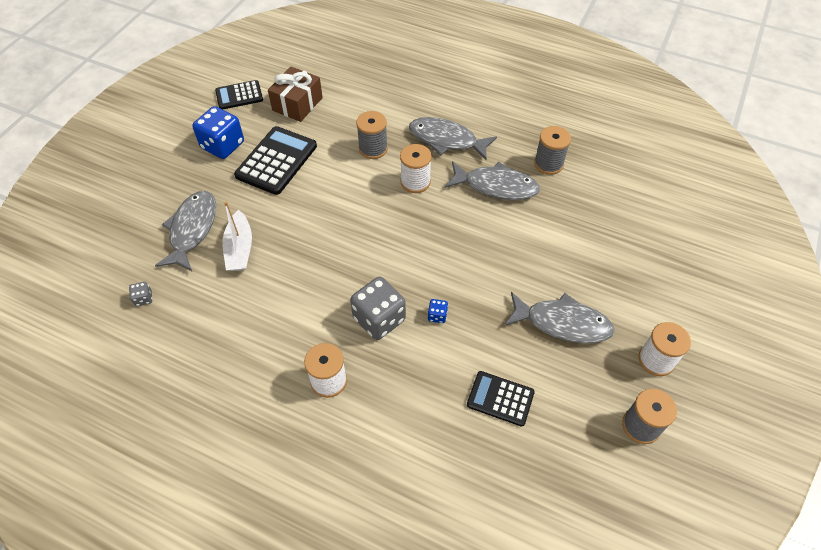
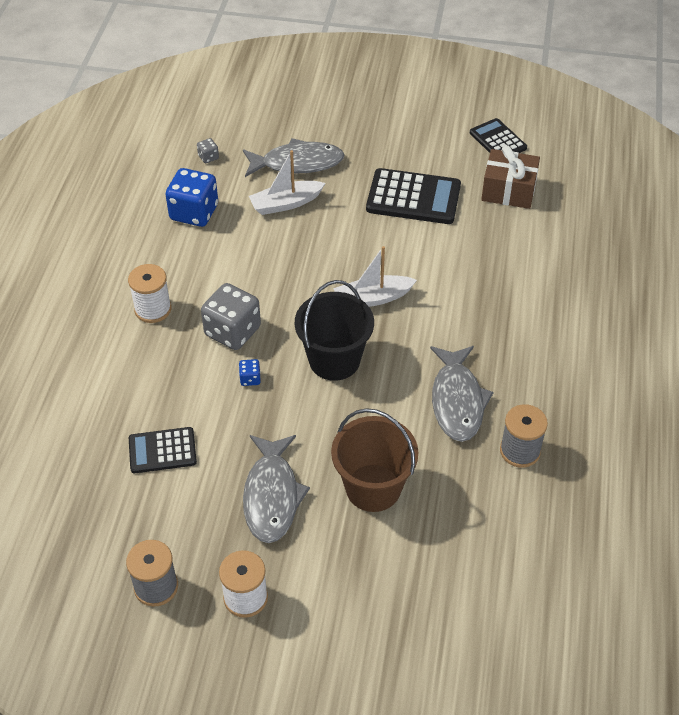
camera: 75 degrees right, 5 degrees down
blue dice [192,106,244,159] -> blue dice moved to [165,168,218,227]
grey spool [356,111,388,159] -> none
white spool [400,144,432,193] -> none
grey fish [409,117,497,161] -> none
black calculator [467,371,535,426] -> black calculator turned 105 degrees counterclockwise [129,427,197,473]
none -> black bucket [295,280,374,381]
none -> brown bucket [331,408,418,512]
none -> white boat [333,246,417,307]

